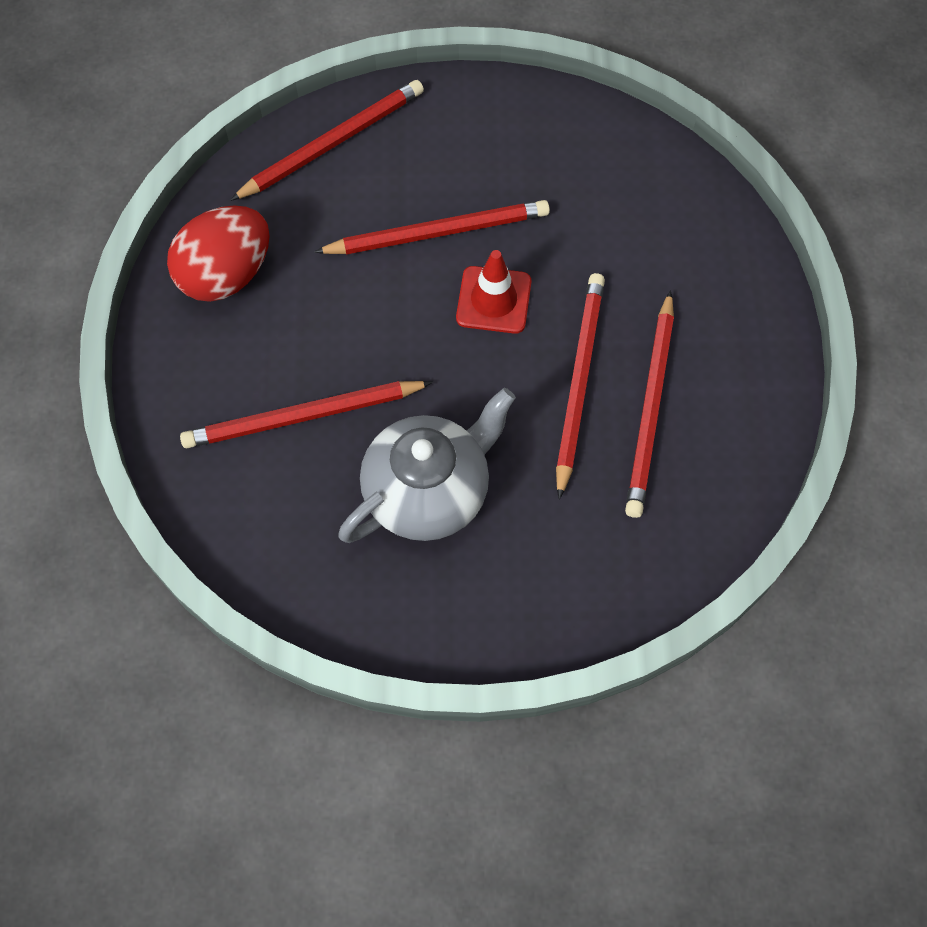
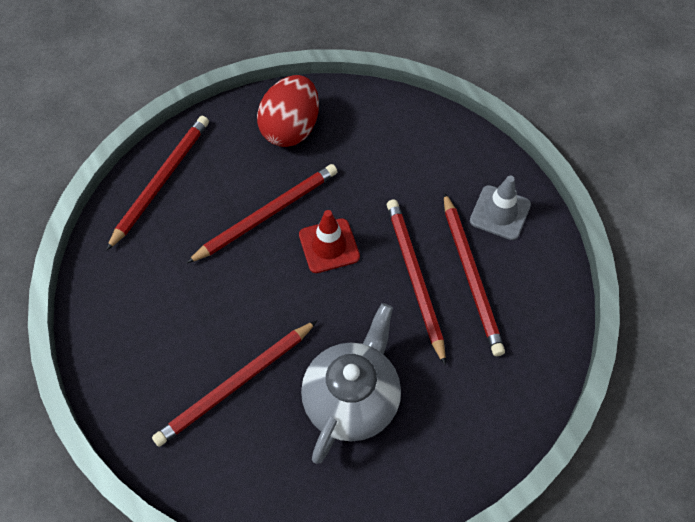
camera: 25 degrees left, 5 degrees down
red egg [167,205,270,302] -> red egg moved to [257,75,319,147]
none -> grey traffic cone [470,176,531,240]

